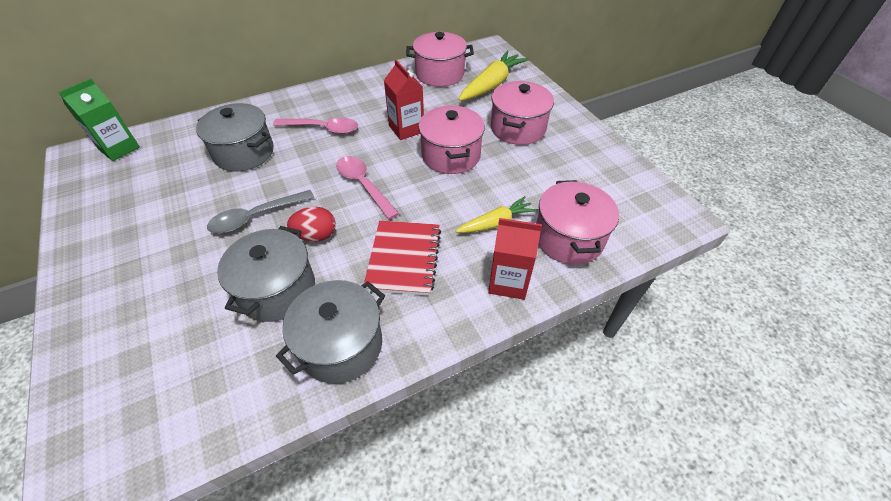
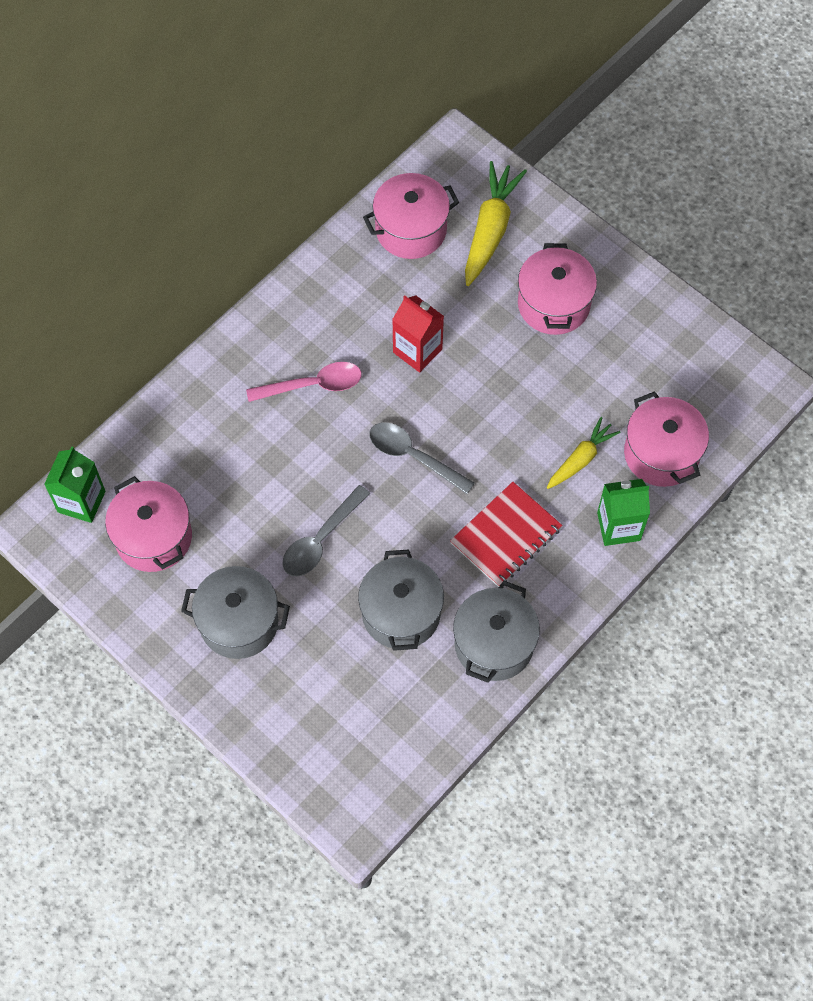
camera: 20 degrees left, 15 degrees up
grey pot [196,103,274,172] -> grey pot moved to [181,566,290,659]
red egg [287,207,336,242] -> none
pink spoon [336,156,399,219] -> grey spoon [369,422,475,494]
red notebook [364,220,441,296] -> red notebook turned 60 degrees clockwise [450,482,562,587]
pink pot [418,106,485,174] -> pink pot moved to [105,476,192,572]
red carton [488,218,542,300] -> green carton [597,479,650,546]

